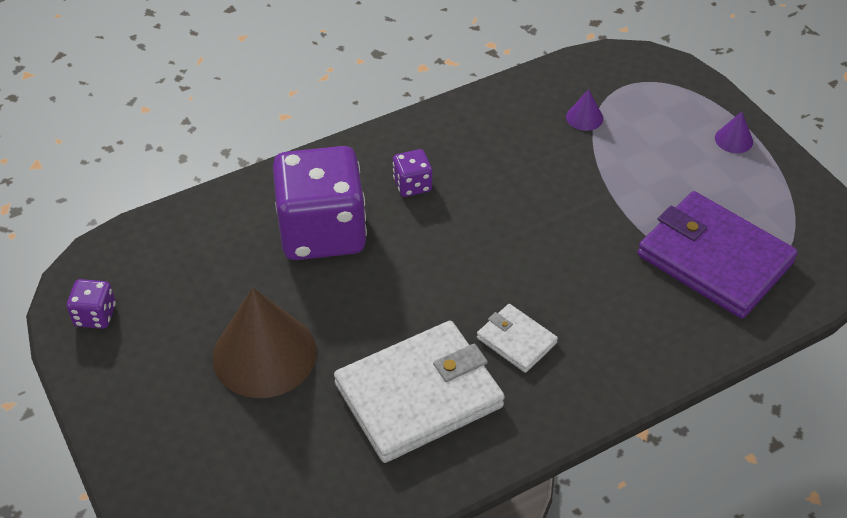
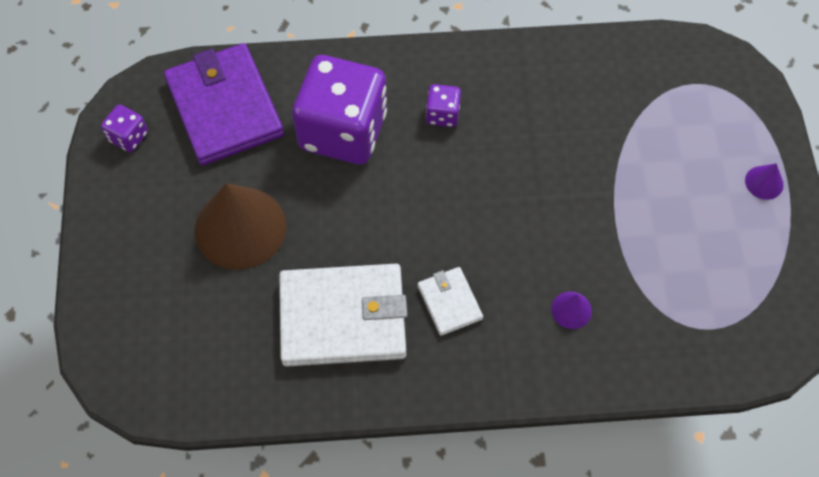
camera: 25 degrees right, 15 degrees up
purple cone [566,89,603,131] -> purple cone moved to [551,291,592,329]
purple wallet [637,191,798,319] -> purple wallet moved to [164,43,284,165]

